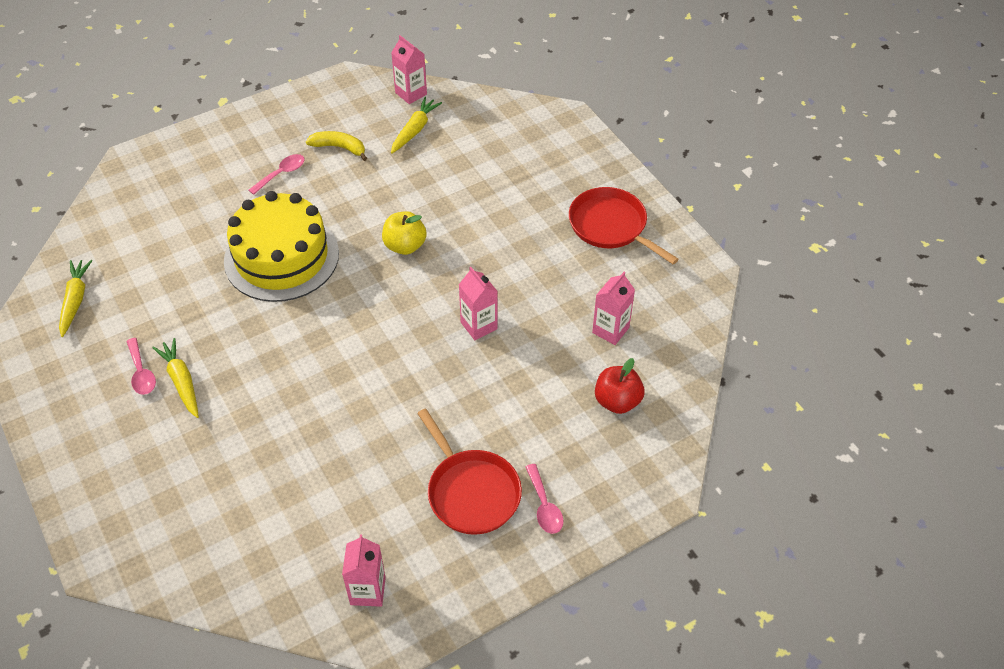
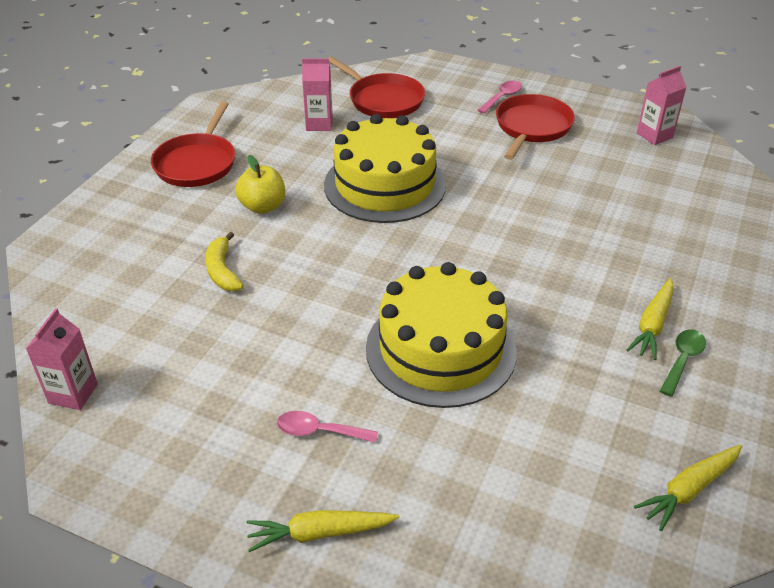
camera: 125 degrees left, 10 degrees down
pink spoon [126,338,156,395] -> green spoon [660,329,706,397]
yellow banana [306,131,367,161] -> yellow banana moved to [205,232,244,291]
yellow apple [382,211,427,255] -> yellow apple moved to [235,155,285,214]
yellow carrot [391,97,442,154] -> yellow carrot moved to [247,510,399,552]
pink carton [459,267,498,340] -> yellow cake [324,114,446,223]
red apple [595,358,645,414] -> red pan [328,56,425,118]

